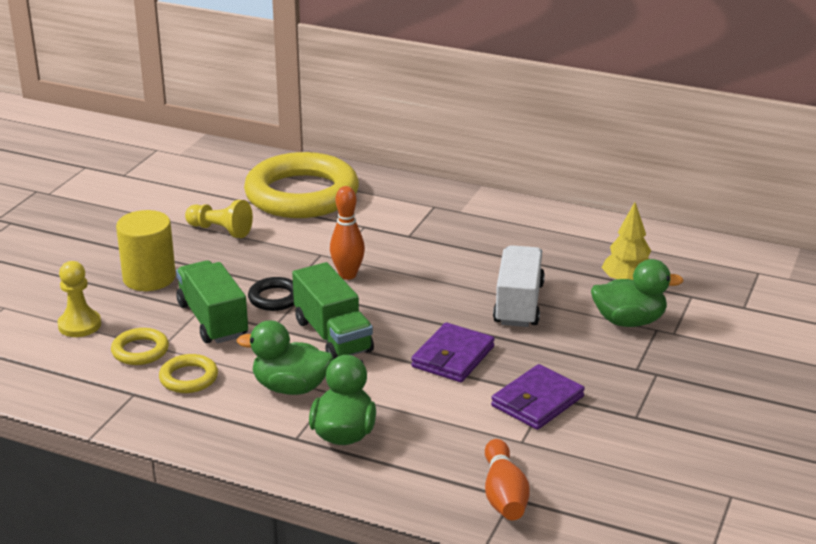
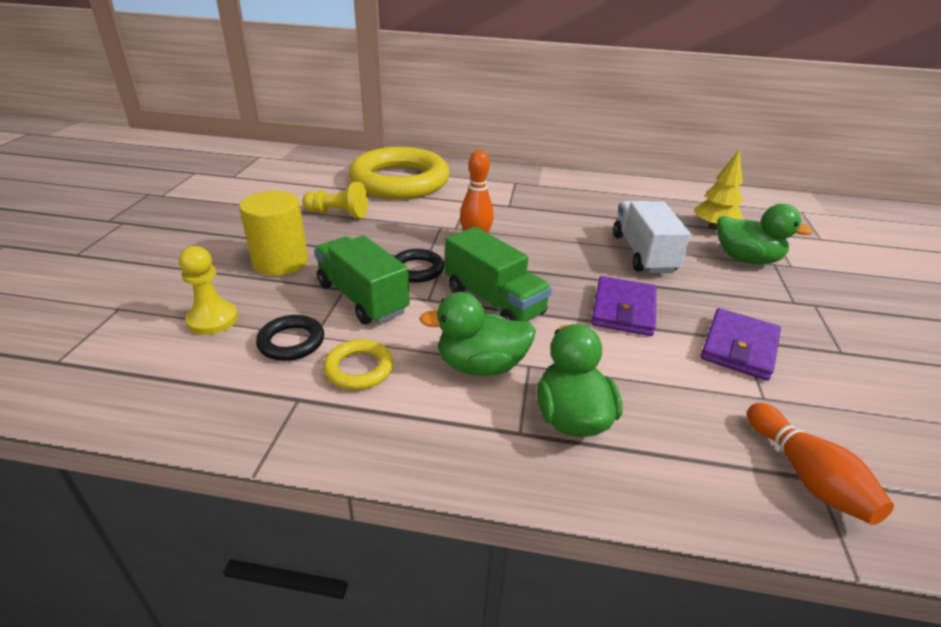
camera: 15 degrees left, 5 degrees up
yellow ring [111,328,169,365] -> black ring [256,315,324,361]
green duck [591,259,684,327] -> green duck turned 45 degrees clockwise [717,204,813,264]

